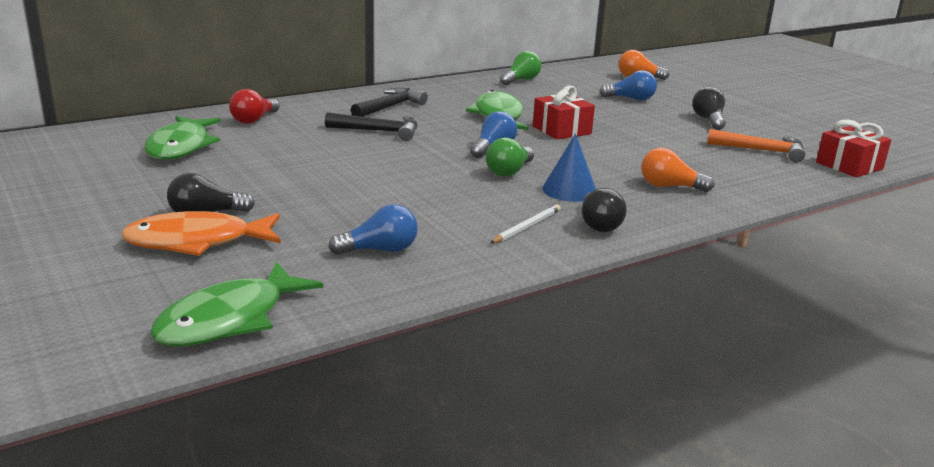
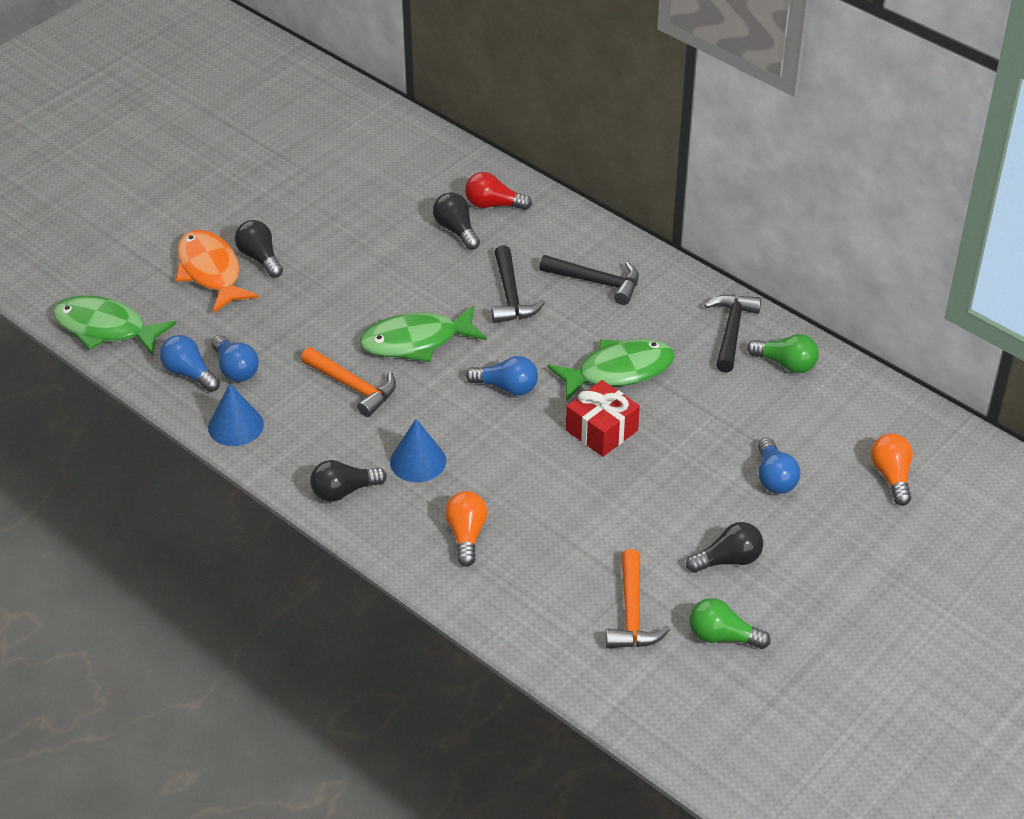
camera: 75 degrees right, 20 degrees up
green fish [144,116,221,160] -> green fish moved to [359,305,487,362]
green light bulb [486,137,534,177] -> green light bulb moved to [689,598,771,649]
white pencil [490,204,561,243] -> none
red gift [816,120,891,177] -> none
none -> blue light bulb [160,335,220,392]
none -> blue cone [208,384,264,446]
none -> orange hammer [301,347,396,417]
none -> black light bulb [433,192,480,250]
none -> black hammer [704,294,761,373]

